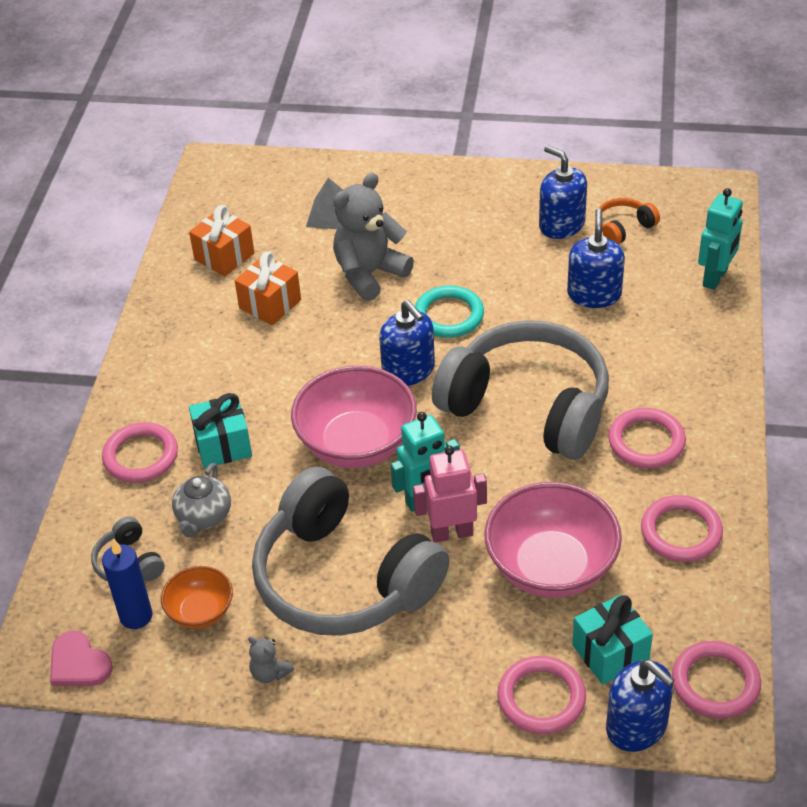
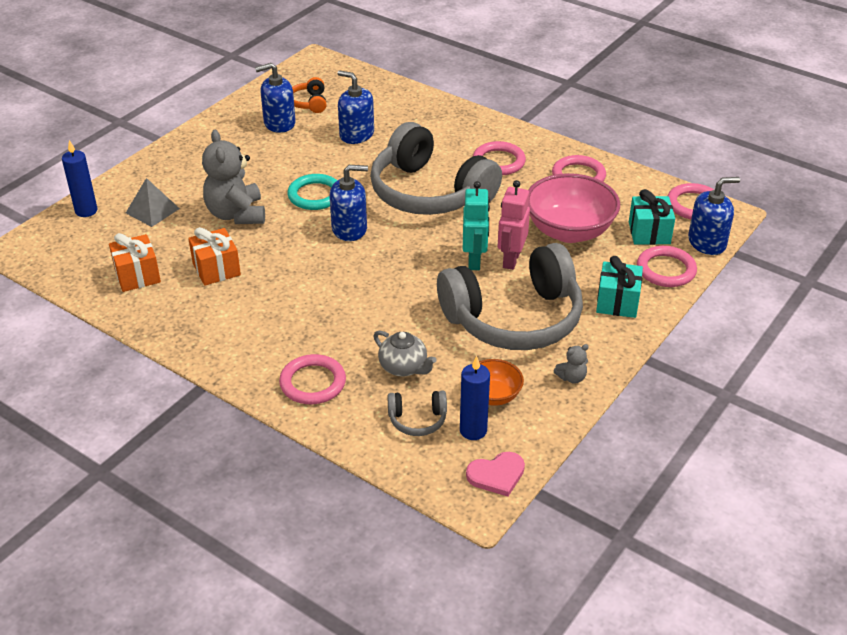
camera: 65 degrees left, 5 degrees down
turquoise gift [189,393,252,468] -> turquoise gift moved to [596,256,643,318]
pink bowl [291,366,417,468] -> none
grey headphones [432,320,609,460] -> grey headphones turned 105 degrees counterclockwise [370,122,502,215]
turquoise robot [698,188,743,290] -> none
none -> blue candle [62,140,98,217]

